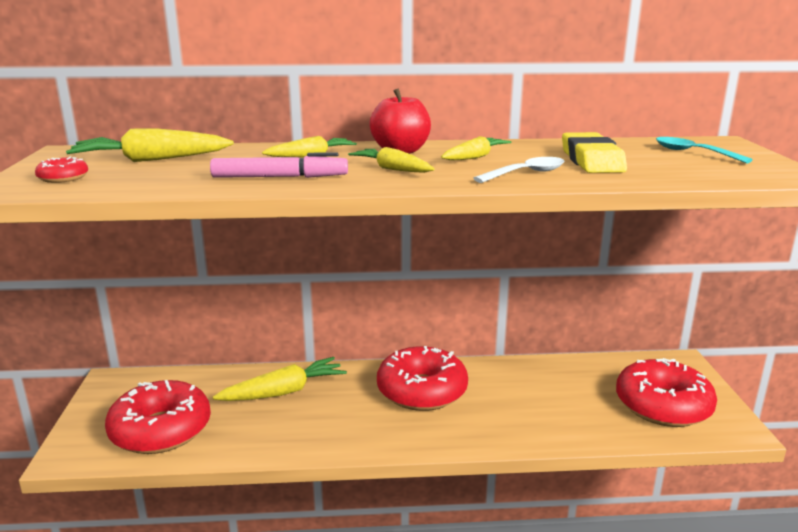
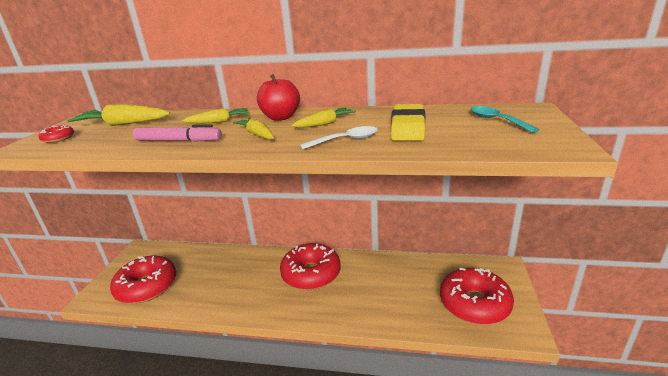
camera: 15 degrees right, 5 degrees up
yellow carrot [213,357,347,401] -> none

